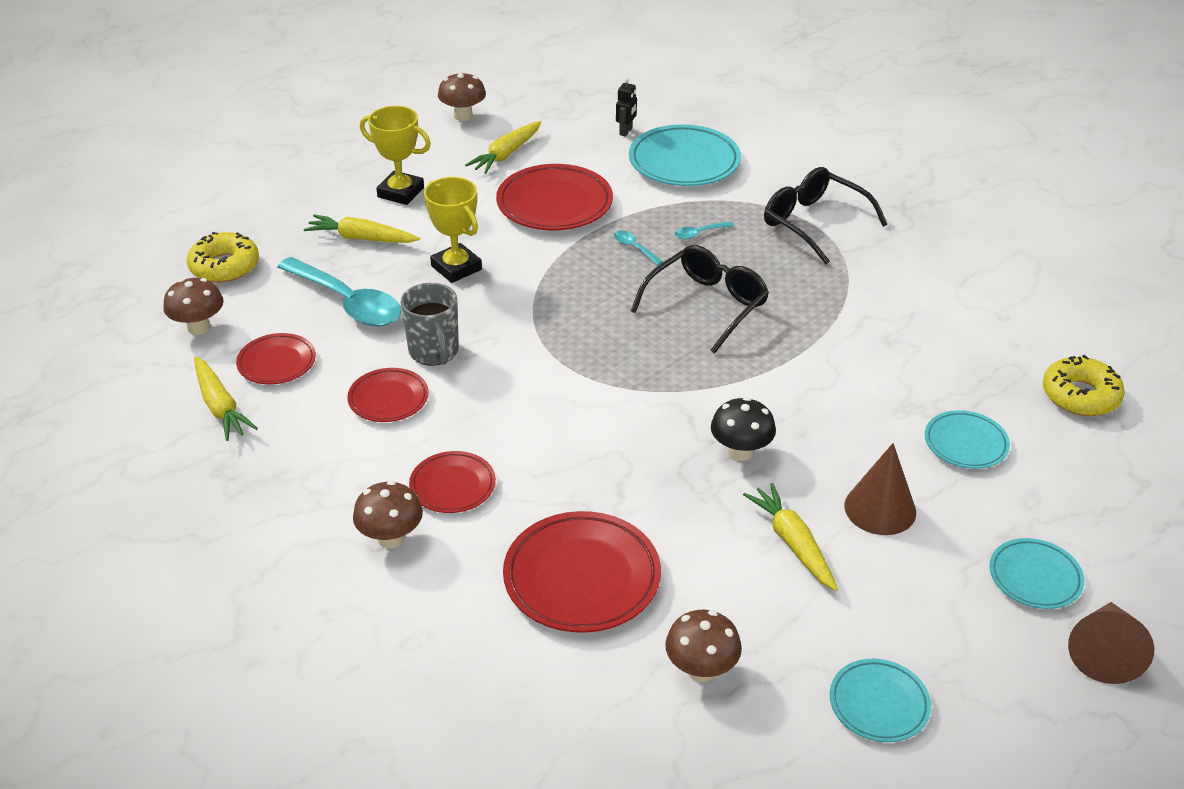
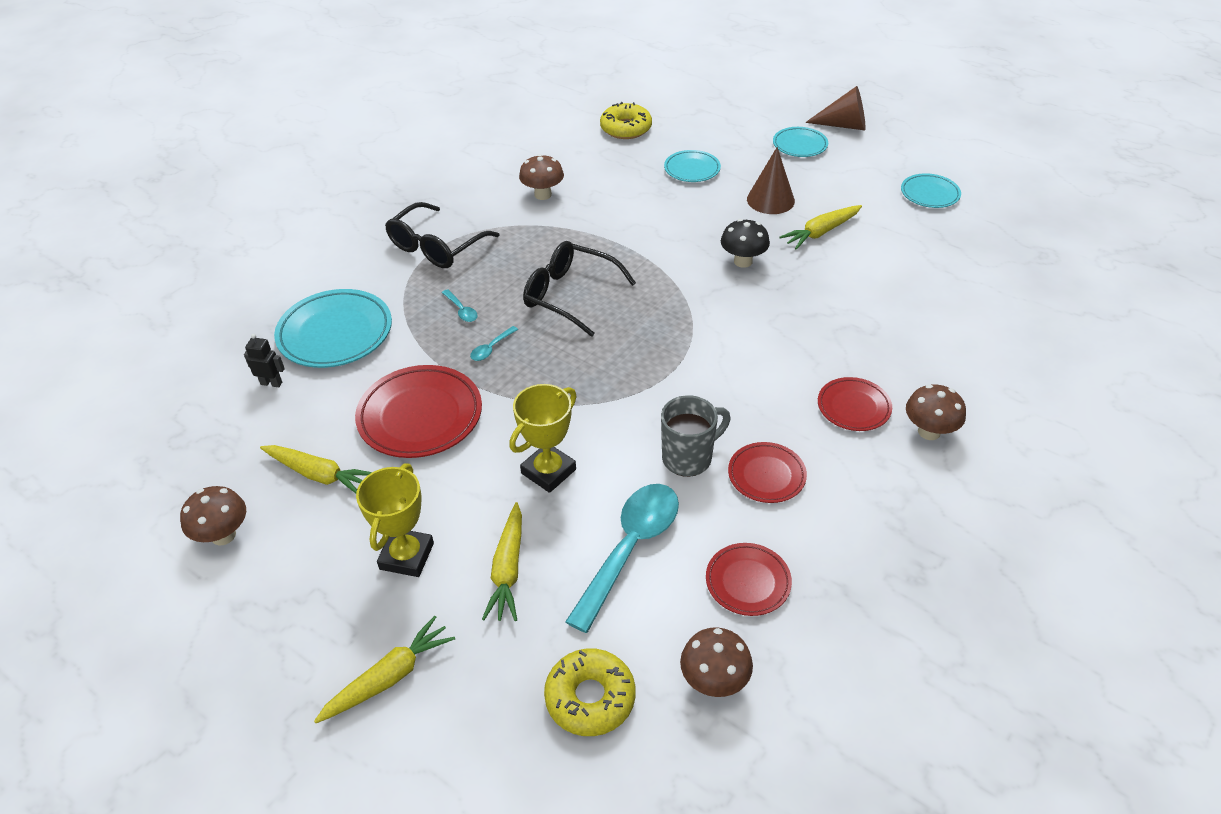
camera: 100 degrees left, 5 degrees up
yellow carrot [194,357,258,441] -> yellow carrot moved to [314,616,455,723]
red plate [503,511,661,633] -> none
brown mushroom [665,610,742,682] -> brown mushroom moved to [519,154,564,200]

